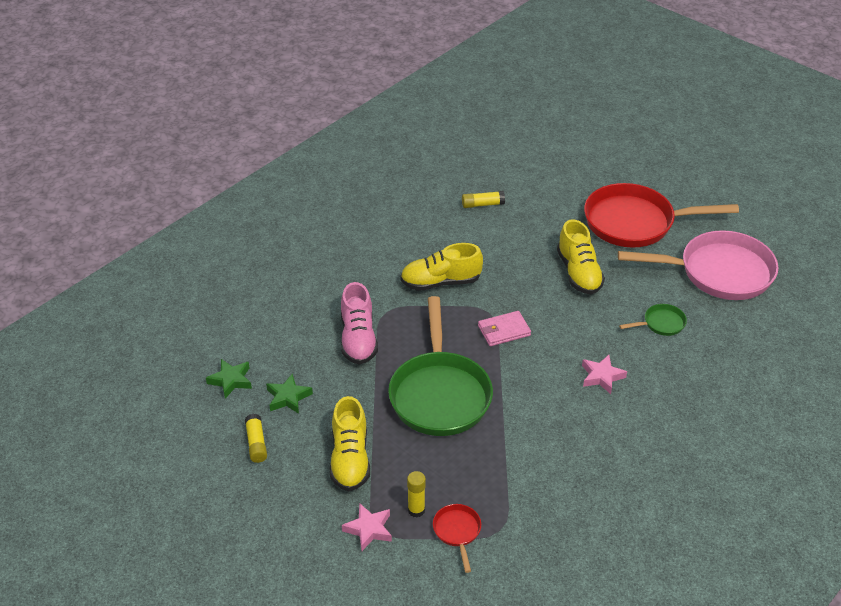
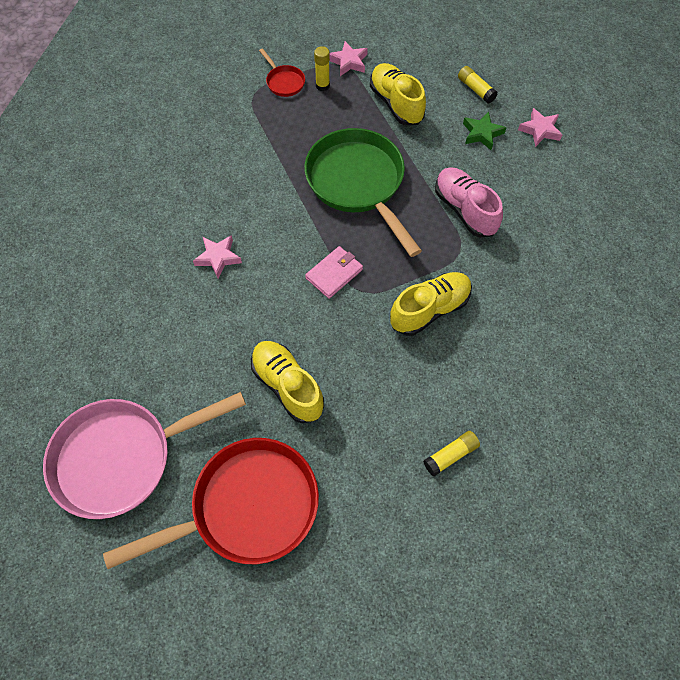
camera: 155 degrees right, 20 degrees up
green star [206,359,252,398] -> pink star [518,108,562,147]
green pan [619,304,687,336] -> none

